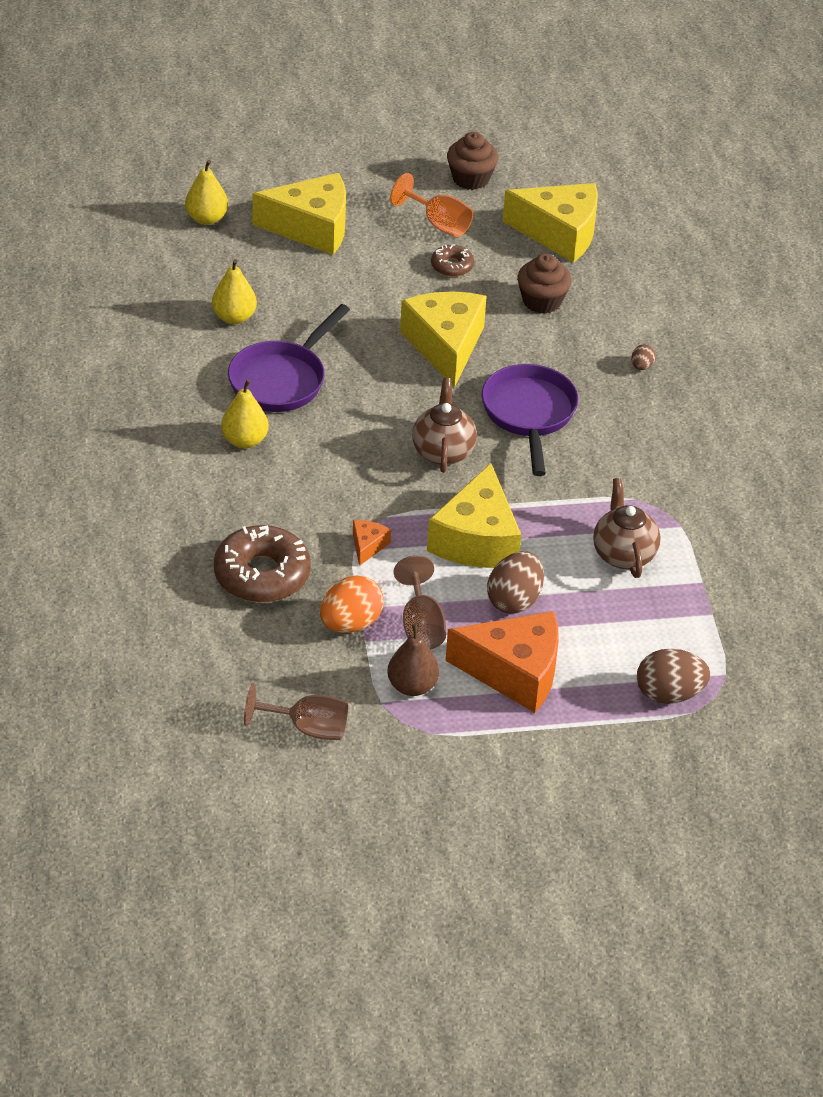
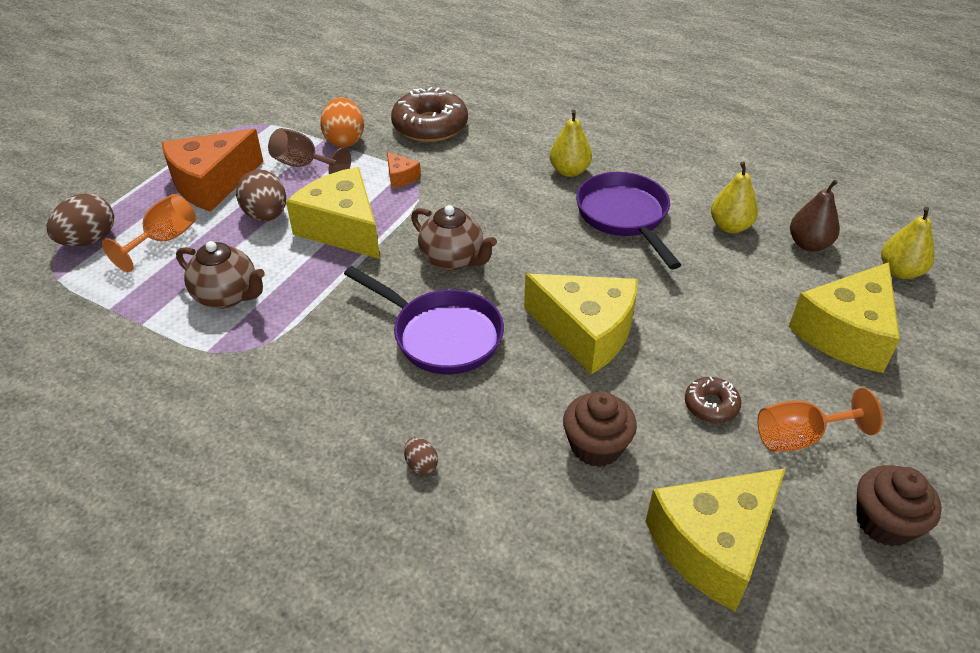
camera: 130 degrees right, 0 degrees up
brown goblet [244,683,348,740] -> none
brown pear [387,623,439,696] -> brown pear moved to [790,180,840,251]
none -> orange goblet [102,194,196,272]

